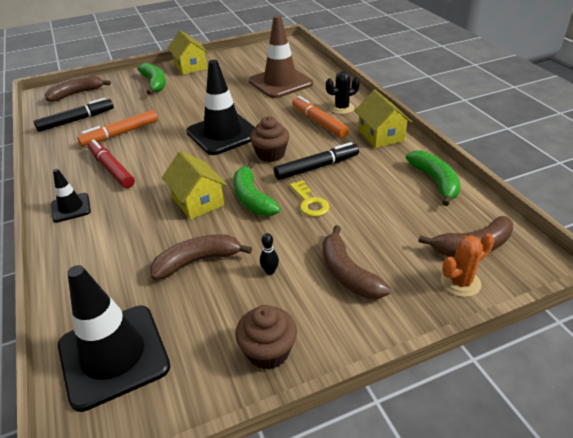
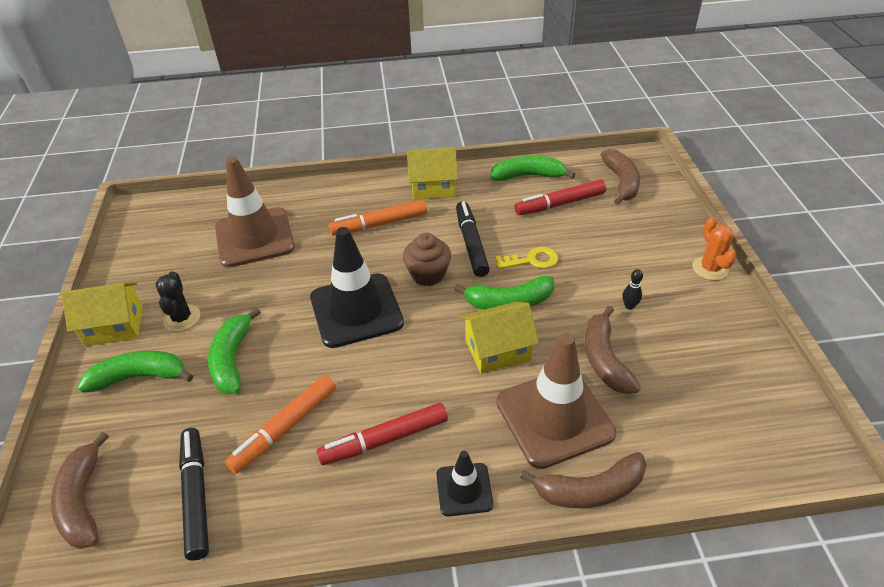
camera: 75 degrees left, 5 degrees up
black traffic cone [58,265,171,412] -> none
orange marker [77,110,158,146] -> orange marker turned 60 degrees clockwise [225,375,336,474]
brown cupcake [235,305,297,370] -> none
brown banana [323,225,391,299] -> brown banana moved to [520,452,647,508]
black cactus [326,71,360,114] -> black cactus moved to [155,271,200,331]
orange cactus [441,233,494,297] -> orange cactus moved to [692,217,737,281]
none -> green banana [208,307,261,394]
none -> brown traffic cone [496,333,616,469]
none -> red marker [515,180,606,215]

